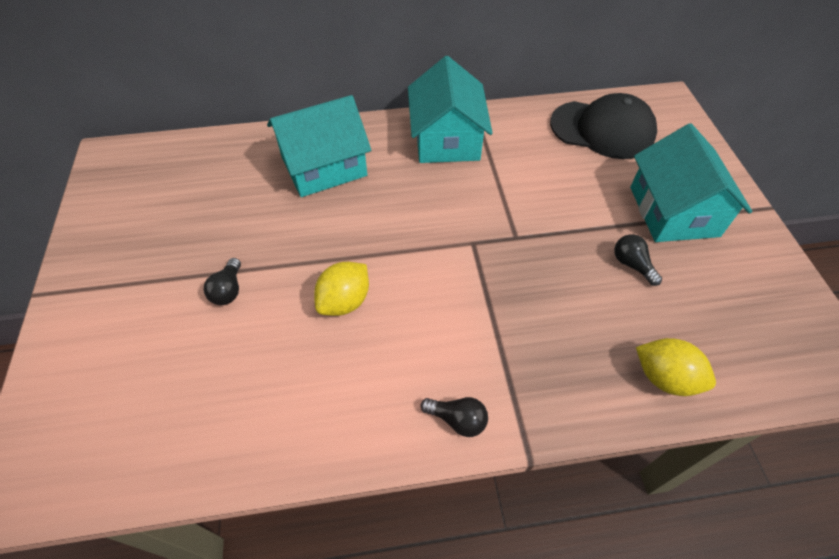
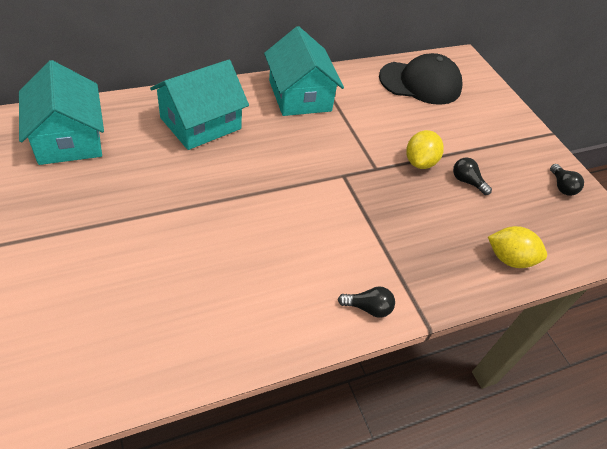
camera: 20 degrees left, 5 degrees down
black light bulb [204,258,241,305] -> black light bulb moved to [550,164,584,196]
yellow lemon [314,262,369,316] -> yellow lemon moved to [406,130,444,169]
turquoise house [630,123,752,242] -> turquoise house moved to [19,60,104,165]

